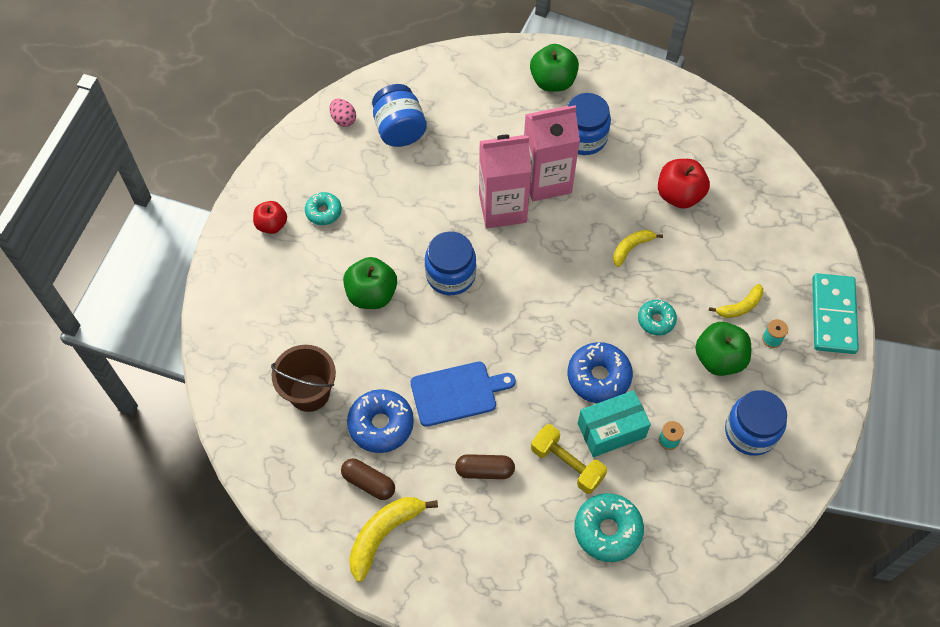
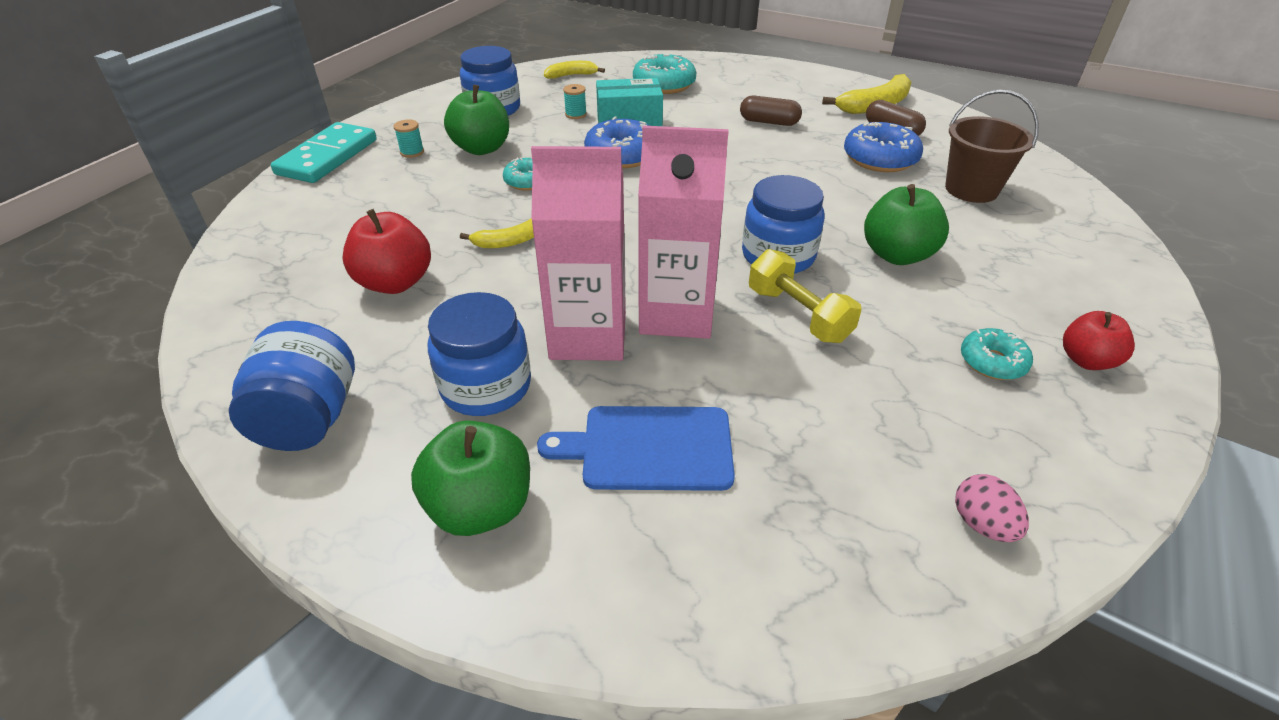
camera: 165 degrees left, 20 degrees down
blue jar [372,84,427,147] -> blue jar moved to [229,321,355,451]
blue cutting board [411,362,516,427] -> blue cutting board moved to [537,406,735,491]
yellow dumbbell [531,424,607,494] -> yellow dumbbell moved to [749,249,862,343]
yellow banana [709,284,763,318] -> yellow banana moved to [544,61,605,79]

